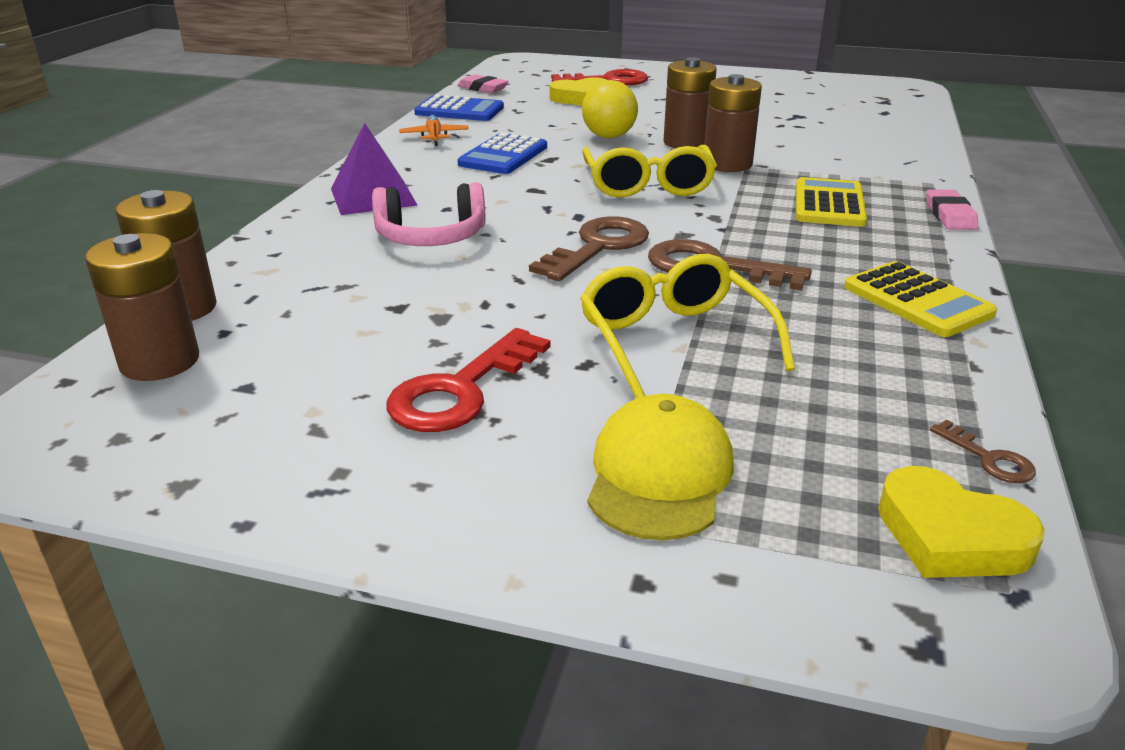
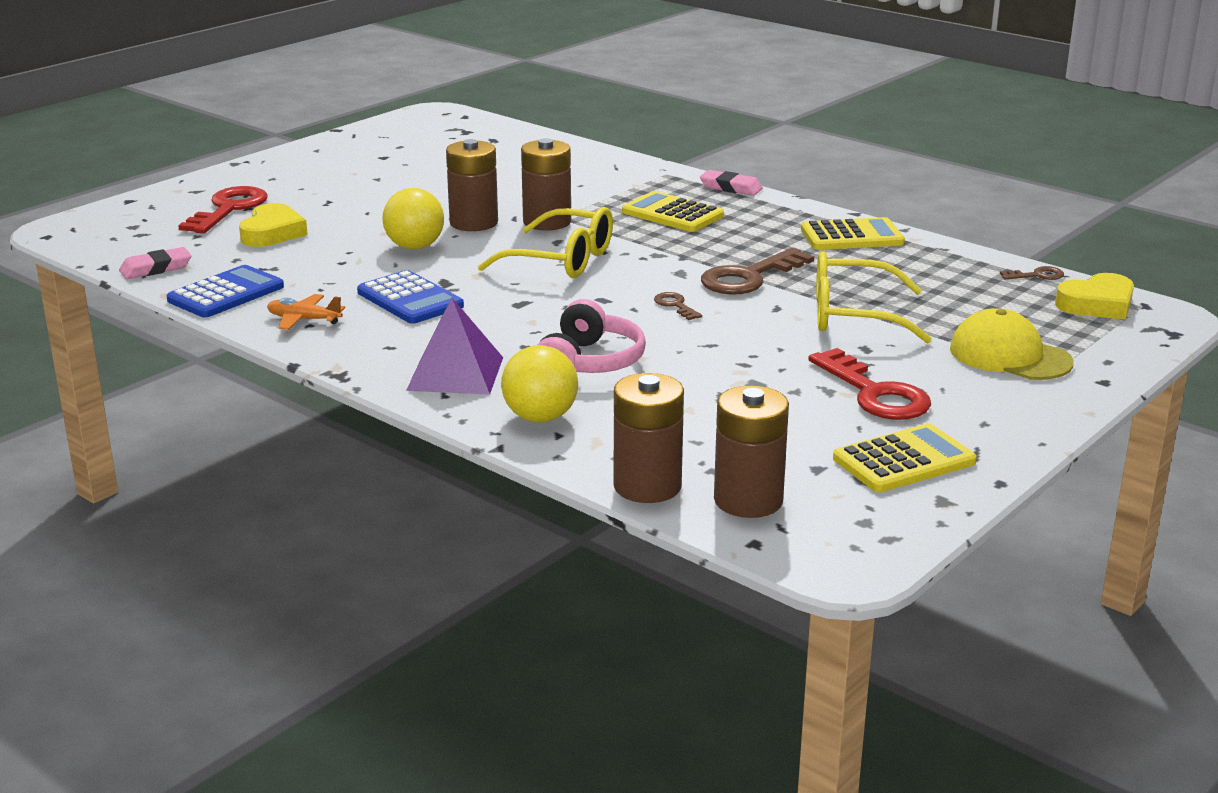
camera: 65 degrees left, 5 degrees down
brown key [529,216,649,281] -> brown key [654,292,702,320], size x0.48
none -> yellow ball [501,345,578,422]
none -> yellow calculator [833,424,977,492]

